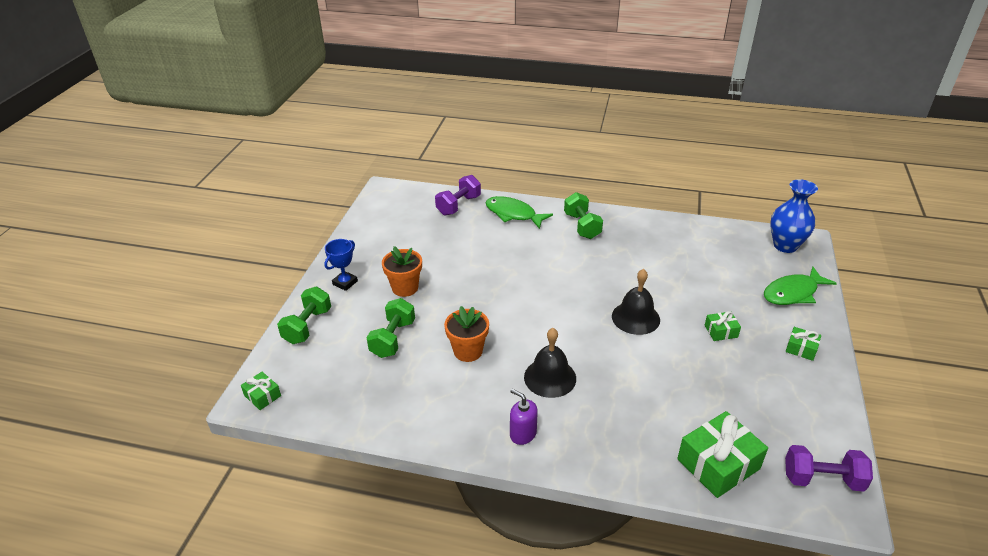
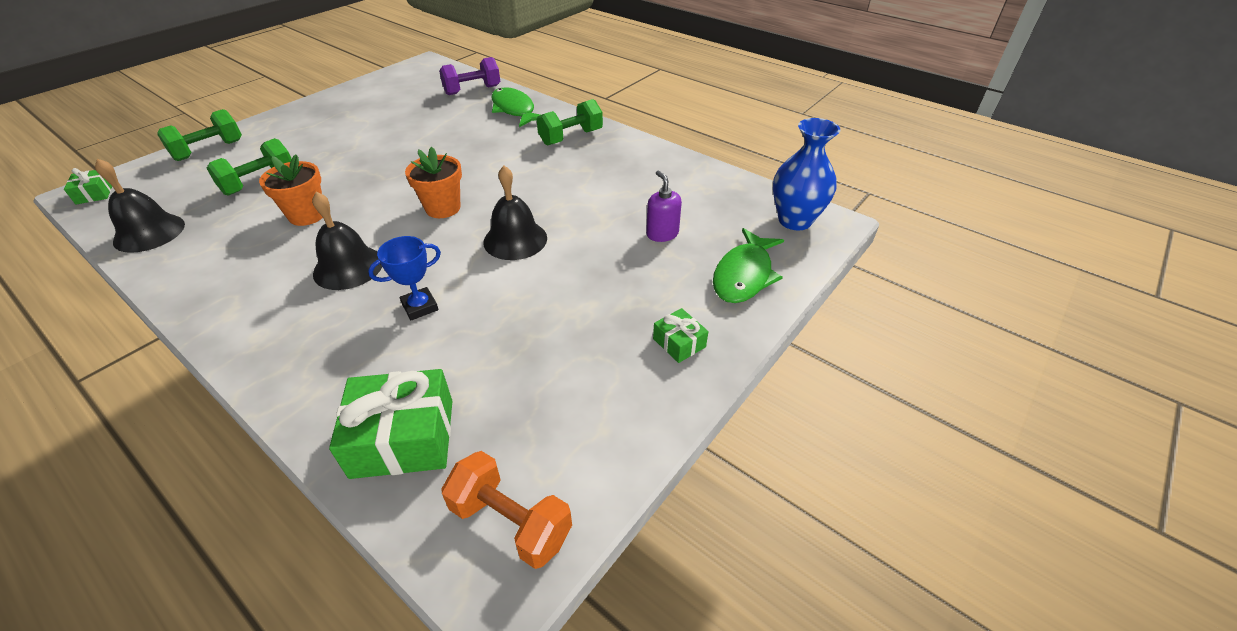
camera: 25 degrees right, 5 degrees up
blue trophy [325,239,358,291] -> blue trophy moved to [368,236,441,320]
orange flower pot [382,246,422,297] -> orange flower pot moved to [405,147,462,218]
purple soap dispenser [510,389,538,445] -> purple soap dispenser moved to [646,170,682,242]
green dumbbell [564,192,603,239] -> green dumbbell turned 45 degrees clockwise [537,99,603,145]
green gift [705,311,741,341] -> none
green fish [764,267,837,305] -> green fish turned 60 degrees counterclockwise [713,228,784,303]
purple dumbbell [785,445,873,492] -> orange dumbbell [441,451,572,569]
none -> black bell [95,159,185,253]

